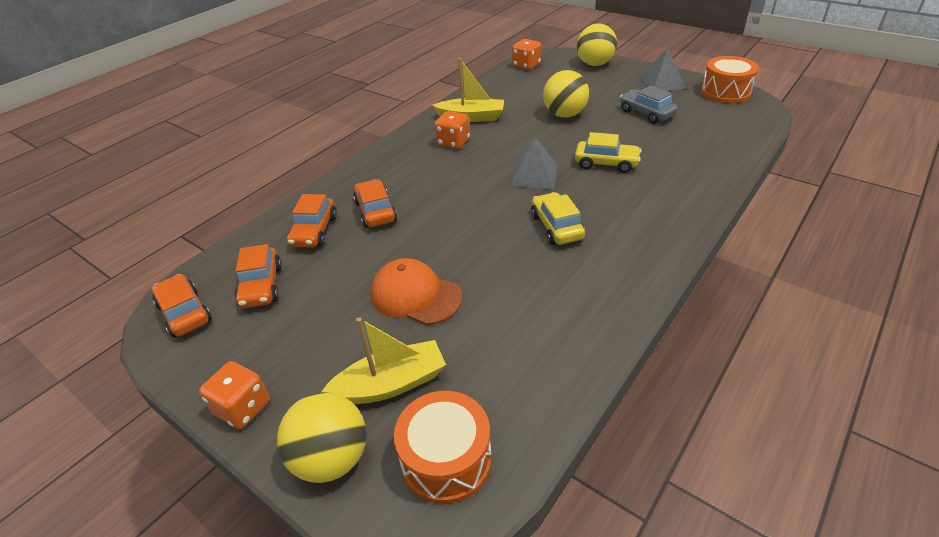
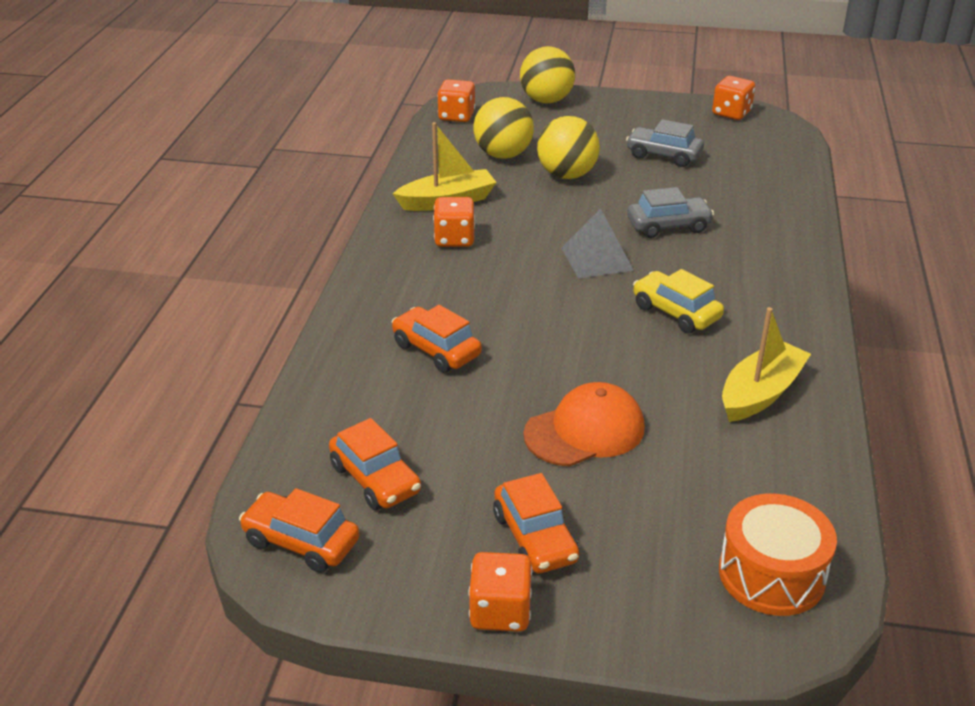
camera: 30 degrees left, 5 degrees down
yellow ball [277,392,366,483] -> yellow ball moved to [473,97,534,159]
orange car [287,194,337,248] -> orange car moved to [493,473,579,573]
yellow boat [321,317,446,404] -> yellow boat moved to [722,307,811,422]
orange cap [371,258,463,325] -> orange cap turned 150 degrees clockwise [523,382,645,466]
yellow car [575,132,642,173] -> grey car [627,187,714,238]
grey pyramid [639,49,686,91] -> none
orange drum [701,56,759,103] -> orange dice [712,76,755,120]

